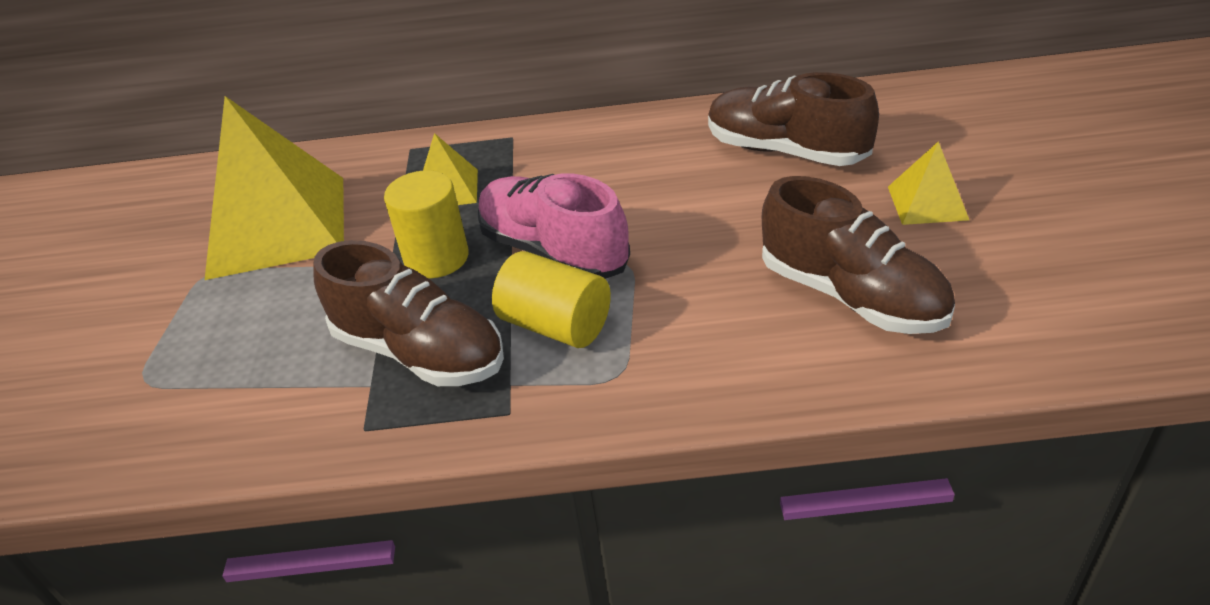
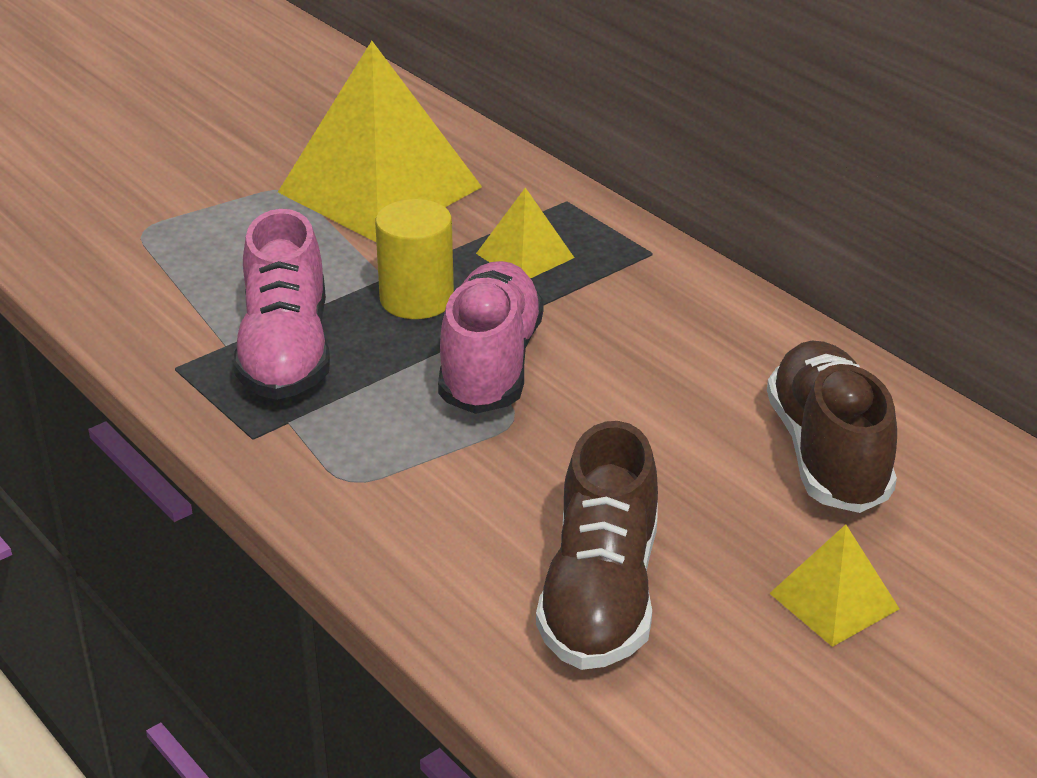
camera: 50 degrees right, 5 degrees down
brown shoe [313,240,504,386] -> pink shoe [233,209,330,400]
yellow cylinder [492,251,611,348] -> none

